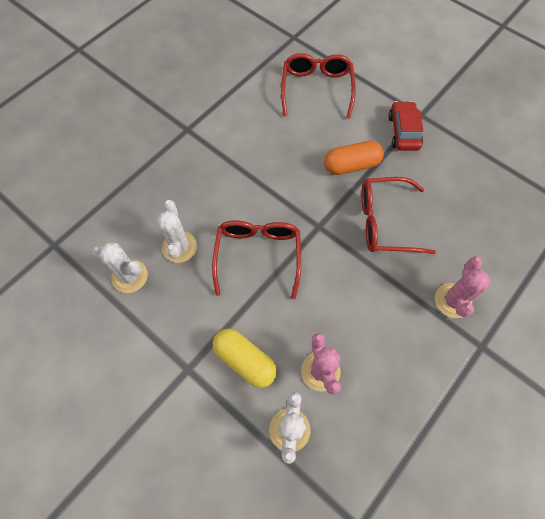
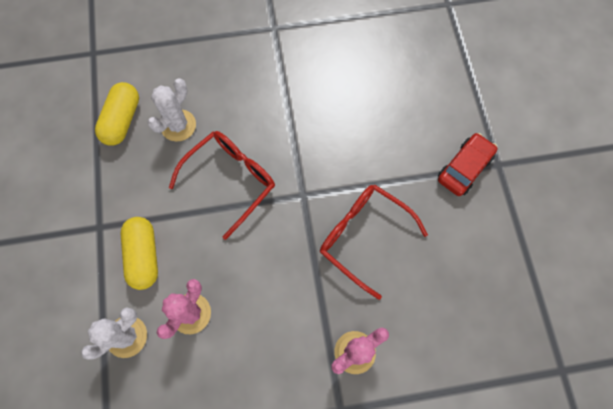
camera: 40 degrees right, 5 degrees up
white cactus [92,243,148,293] -> yellow capsule [95,82,139,146]
red glasses [281,53,356,119] -> none
orange capsule [324,141,384,175] -> none

